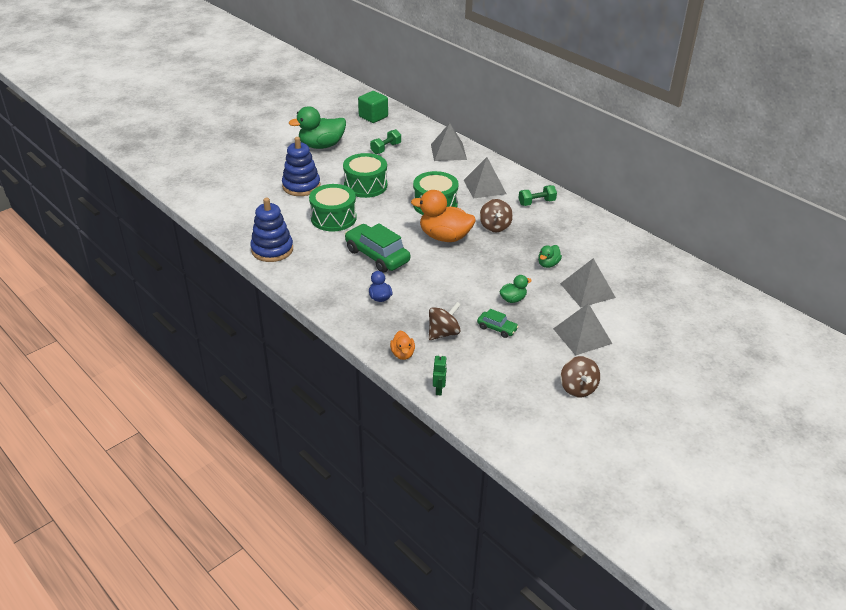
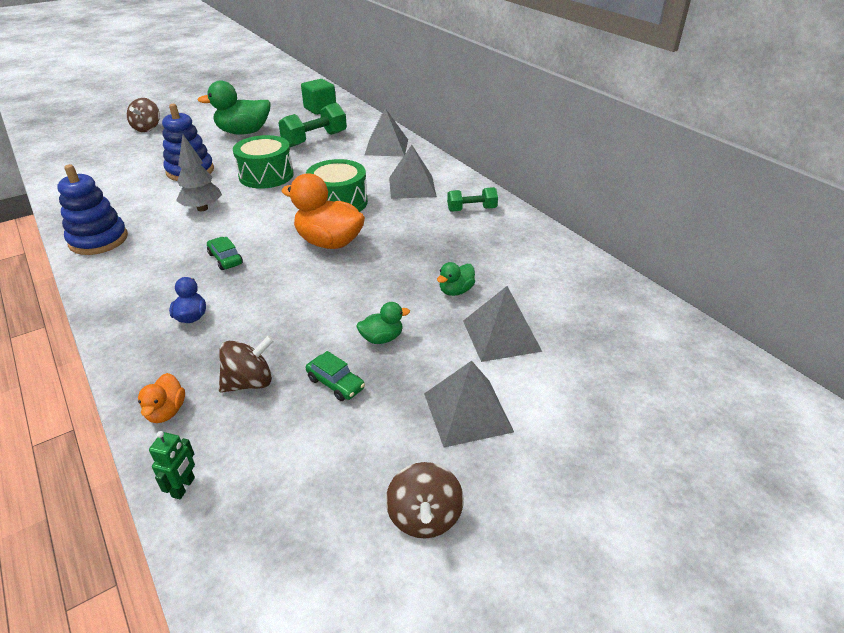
camera: 10 degrees right, 0 degrees up
green drum [309,184,357,231] -> grey tree [176,135,222,211]
green car [345,223,410,273] -> green car [207,237,243,270], size x0.50
green dumbbell [370,129,401,154] -> green dumbbell [279,103,347,147], size x1.62
brown spinning top [480,199,513,232] -> brown spinning top moved to [127,98,160,132]

